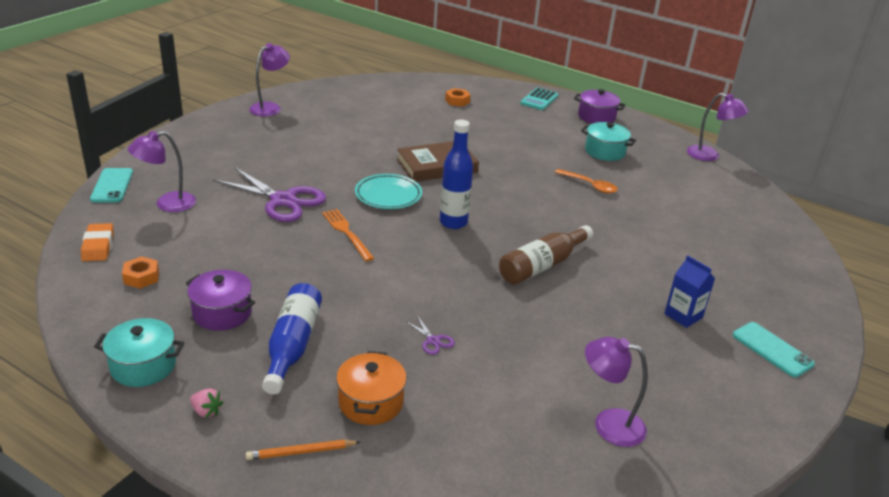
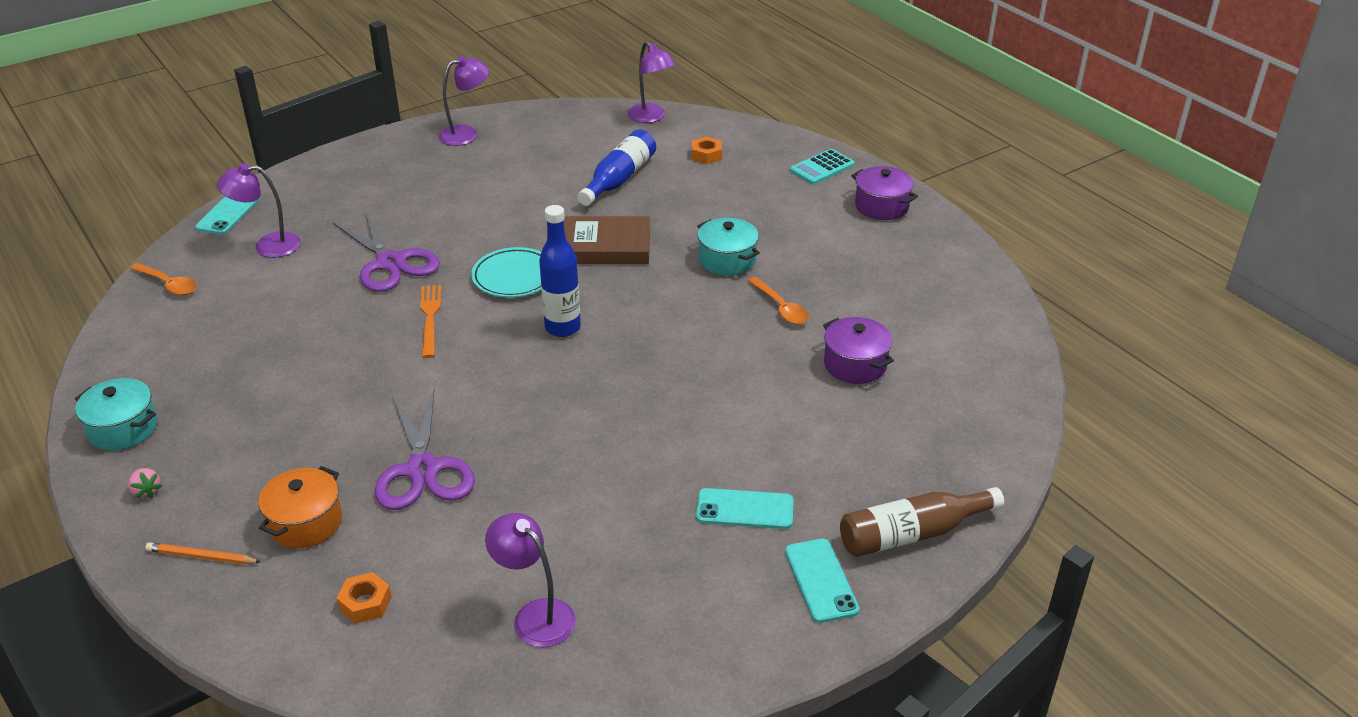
camera: 25 degrees right, 5 degrees up
orange eraser [81,223,114,261] -> orange spoon [130,263,197,295]
orange nut [122,256,159,289] -> orange nut moved to [337,572,392,624]
purple pot [186,270,255,331] -> purple pot moved to [823,317,894,384]
blue bottle [262,283,322,394] -> blue bottle moved to [577,129,656,206]
purple scissors [404,315,455,355] -> purple scissors [374,388,475,510], size x2.43
brown bottle [499,225,593,285] -> brown bottle moved to [840,487,1004,557]
turquoise pot [581,122,636,161] -> turquoise pot moved to [697,218,760,276]
blue carton [664,255,715,328] -> turquoise phone [696,488,794,529]
purple lamp [687,93,749,161] -> purple lamp moved to [627,41,676,123]

